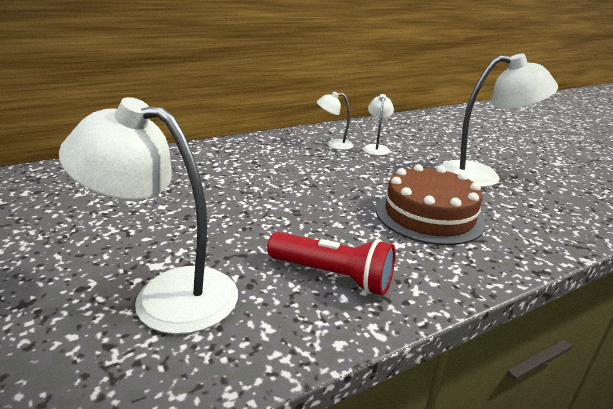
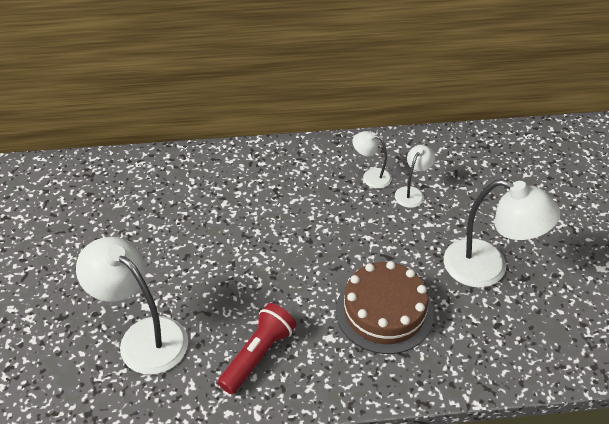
camera: 25 degrees right, 20 degrees up
red flashlight [267,232,396,295] -> red flashlight turned 105 degrees counterclockwise [218,303,296,394]

